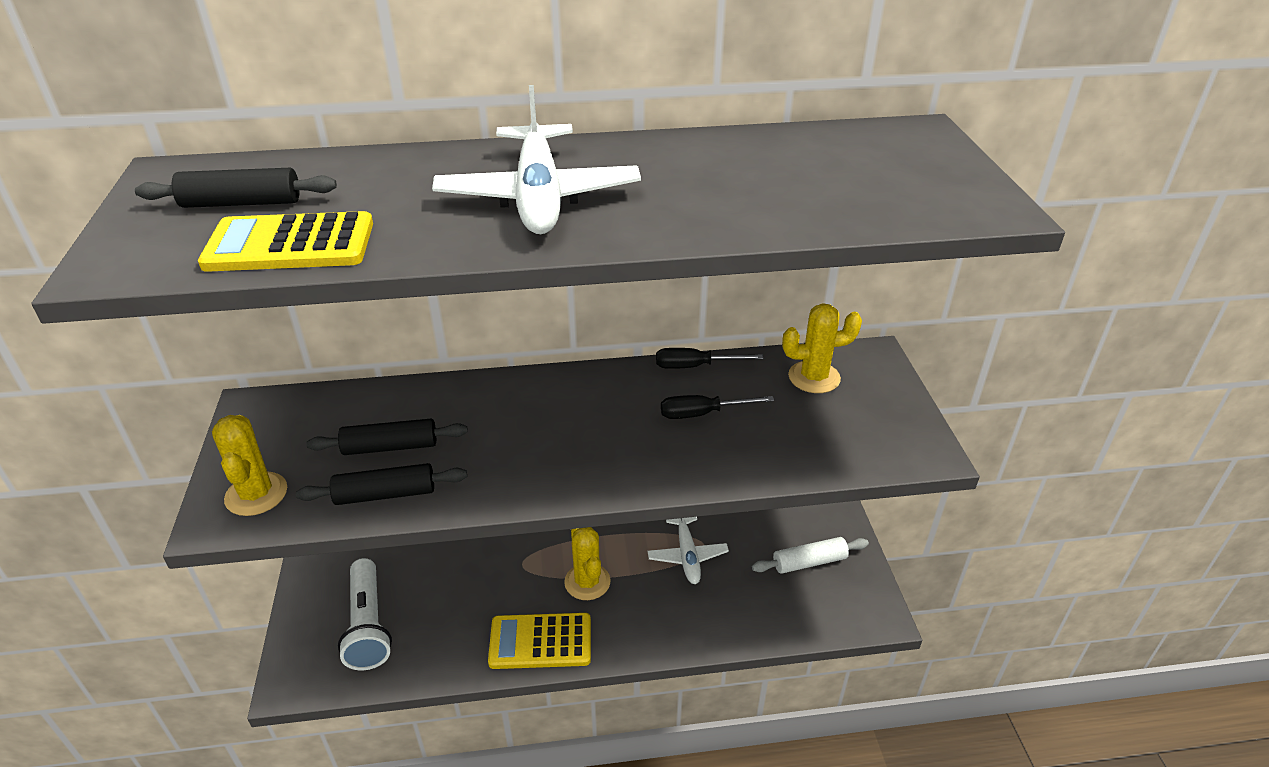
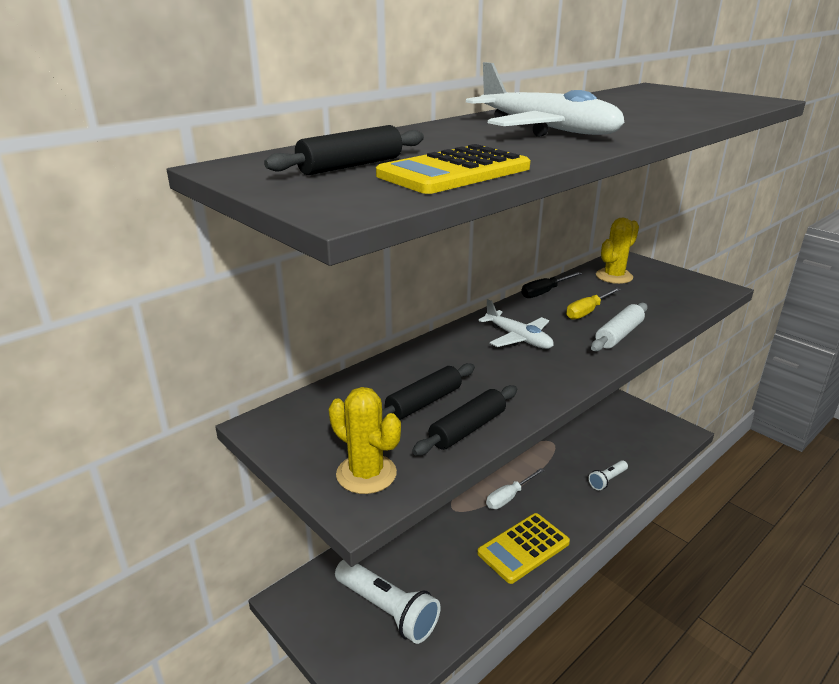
camera: 35 degrees left, 10 degrees down
yellow cactus [564,527,611,600] -> white screwdriver [486,468,545,509]
white plane [647,517,729,584] -> white plane moved to [478,299,554,349]
black screwdriver [661,395,774,419] -> yellow screwdriver [566,287,621,320]
white rolling pin [752,537,869,574] -> white rolling pin moved to [591,303,648,351]
none -> white flashlight [588,460,628,490]

